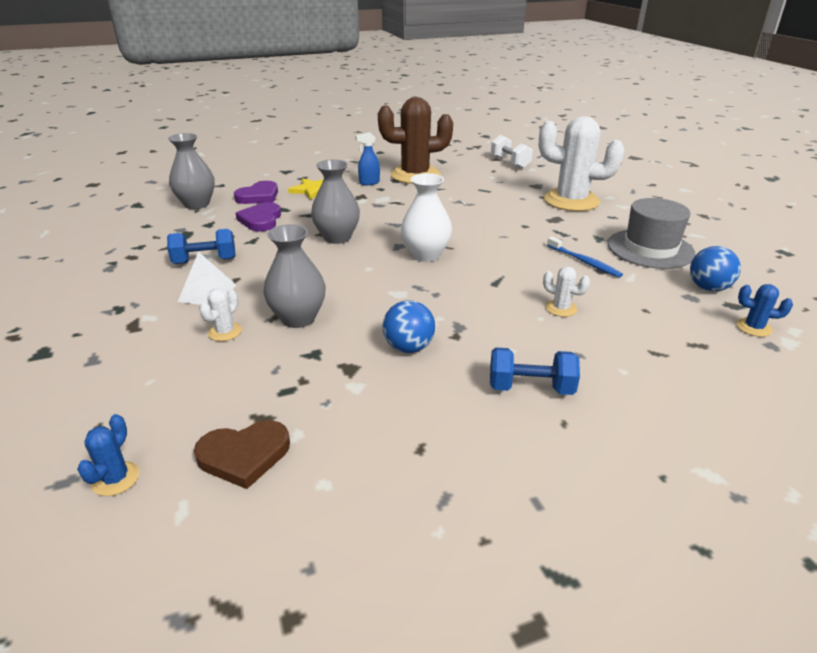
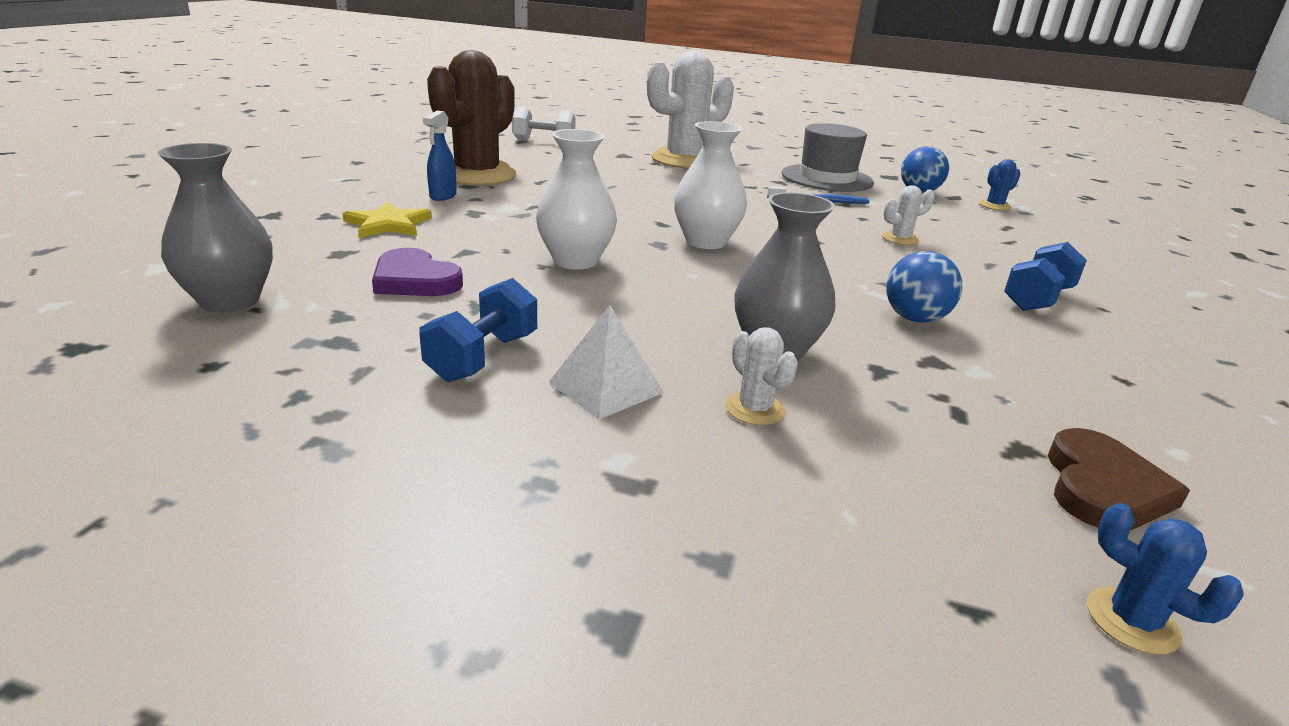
camera: 55 degrees left, 5 degrees down
purple heart [234,181,278,204] -> none
grey vase [311,159,360,244] -> white vase [536,129,617,270]

